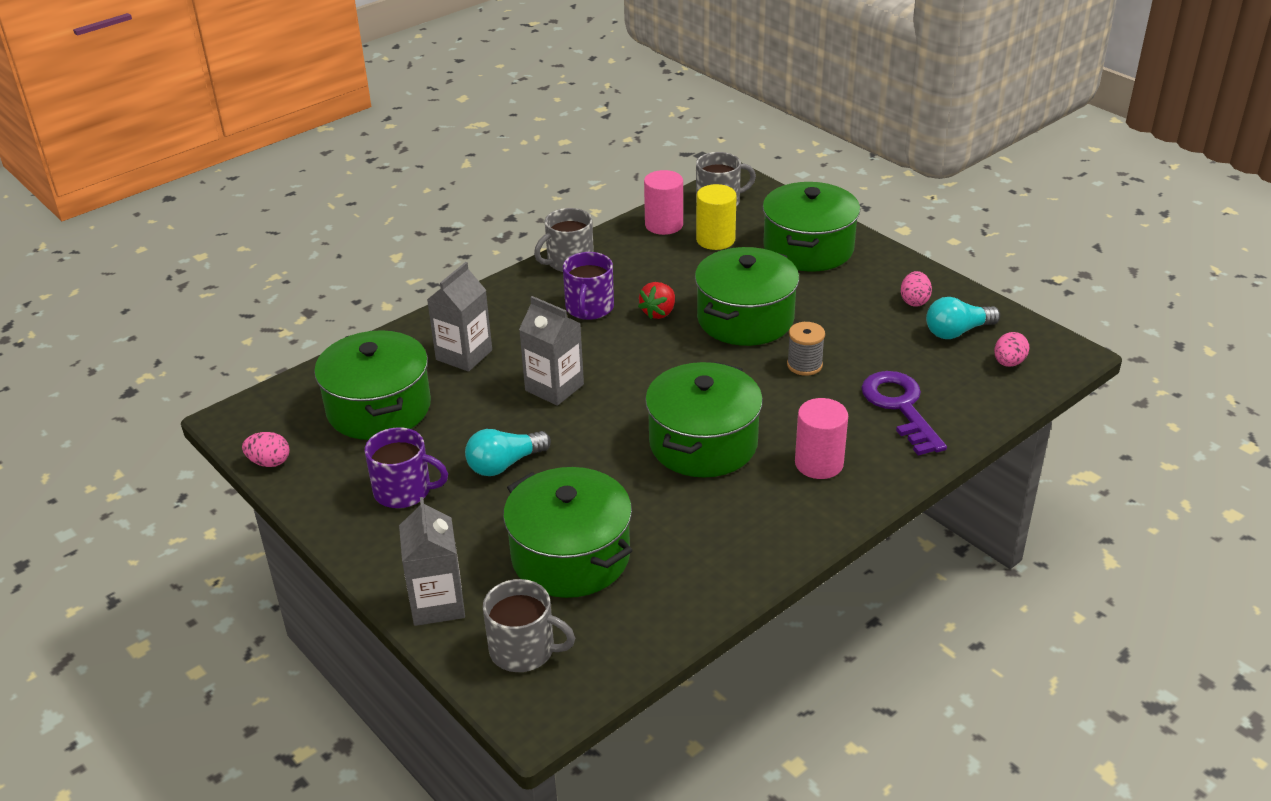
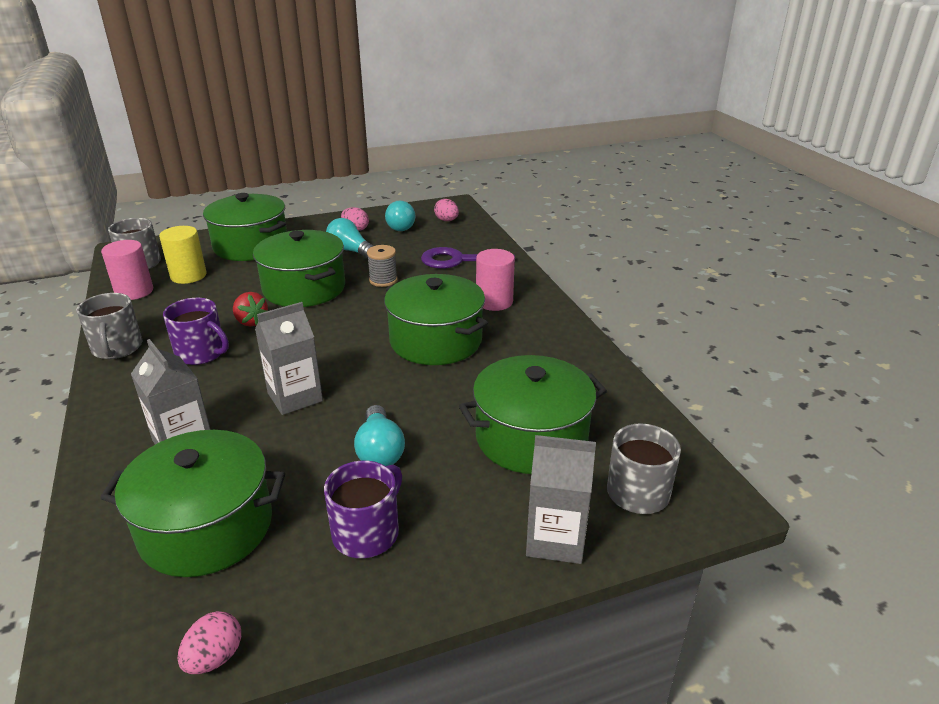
camera: 70 degrees left, 5 degrees down
none -> turquoise light bulb [326,218,373,259]

